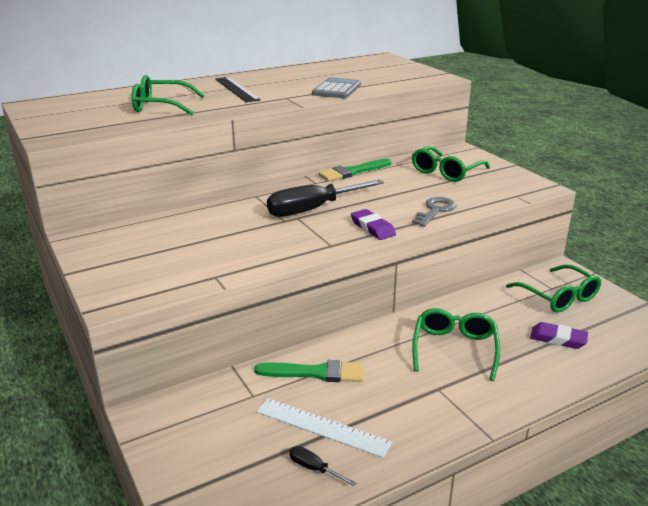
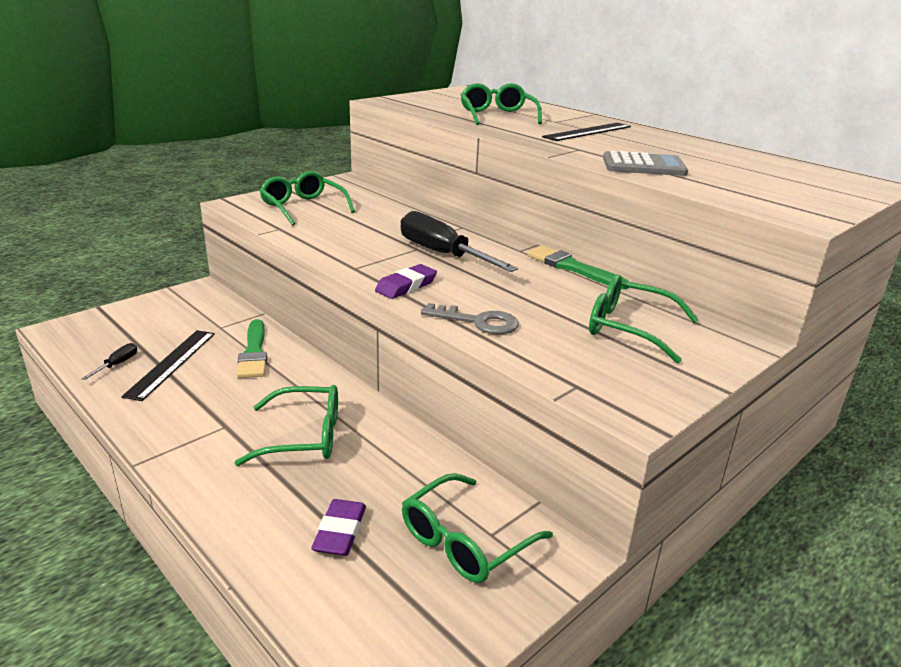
camera: 75 degrees right, 0 degrees up
white ruler [257,398,393,458] -> black ruler [121,330,215,401]
none -> green glasses [259,171,355,226]

